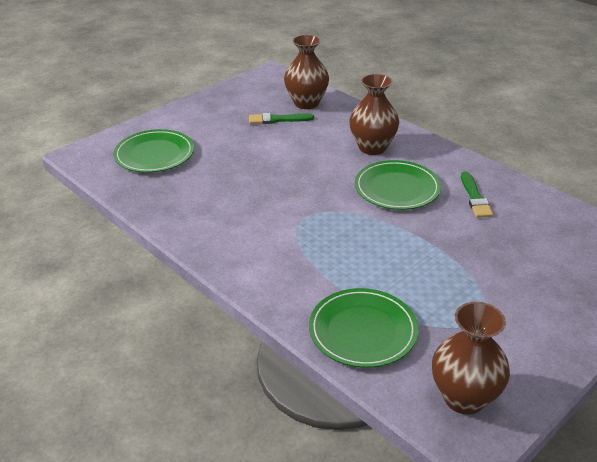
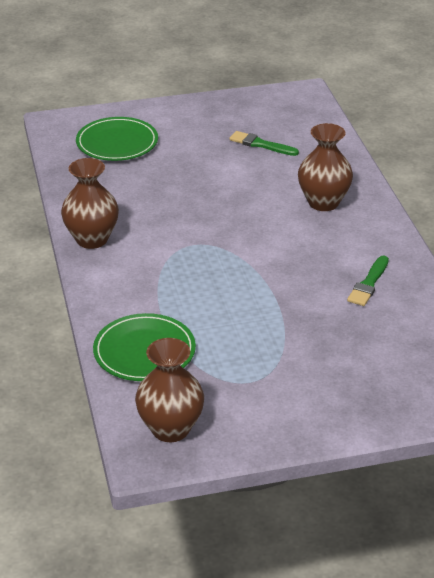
camera: 30 degrees right, 0 degrees up
brown vase [284,34,329,109] -> brown vase moved to [61,158,119,249]
green plate [355,160,441,210] -> none

